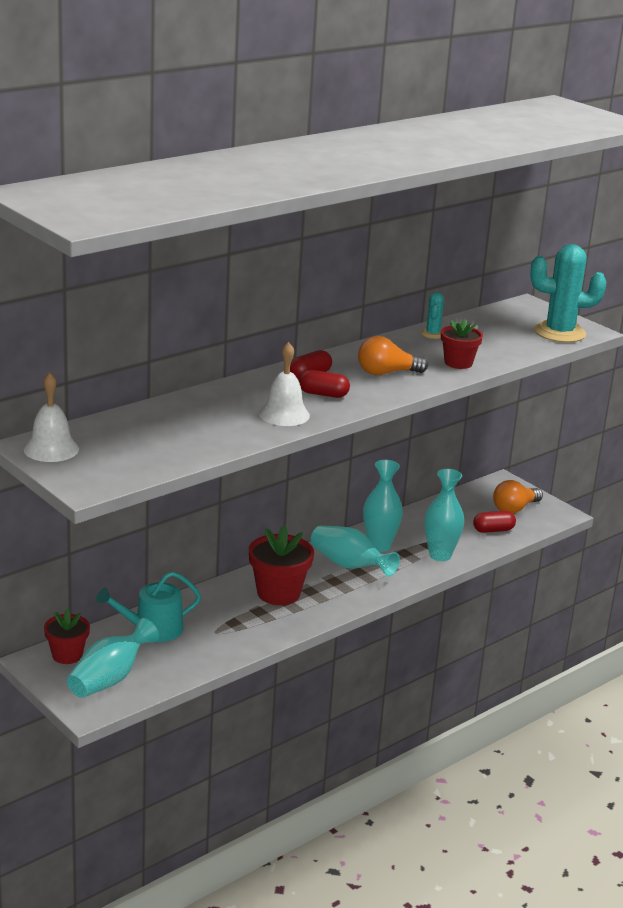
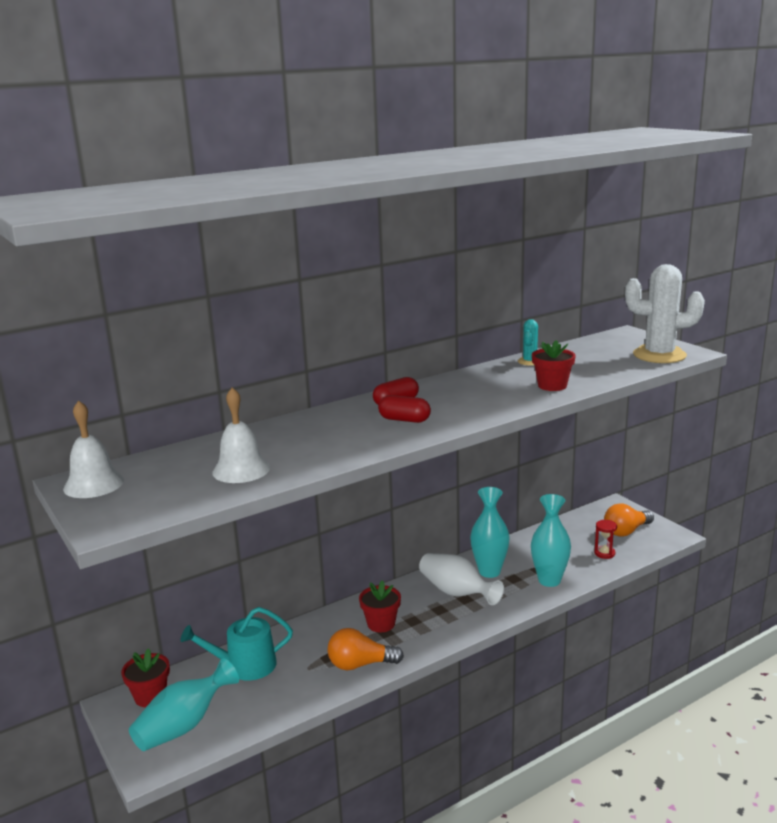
camera: 10 degrees right, 5 degrees down
red flower pot [249,526,314,605] -> red flower pot [359,580,401,632], size x0.64
white bell [259,342,310,426] -> white bell moved to [212,387,270,483]
turquoise vase [311,526,400,577] -> white vase [419,553,504,605]
orange light bulb [358,336,428,375] -> orange light bulb moved to [328,628,404,670]
red capsule [473,511,516,533] -> red hourglass [594,520,617,559]
turquoise cactus [530,244,606,342] -> white cactus [625,264,705,363]

